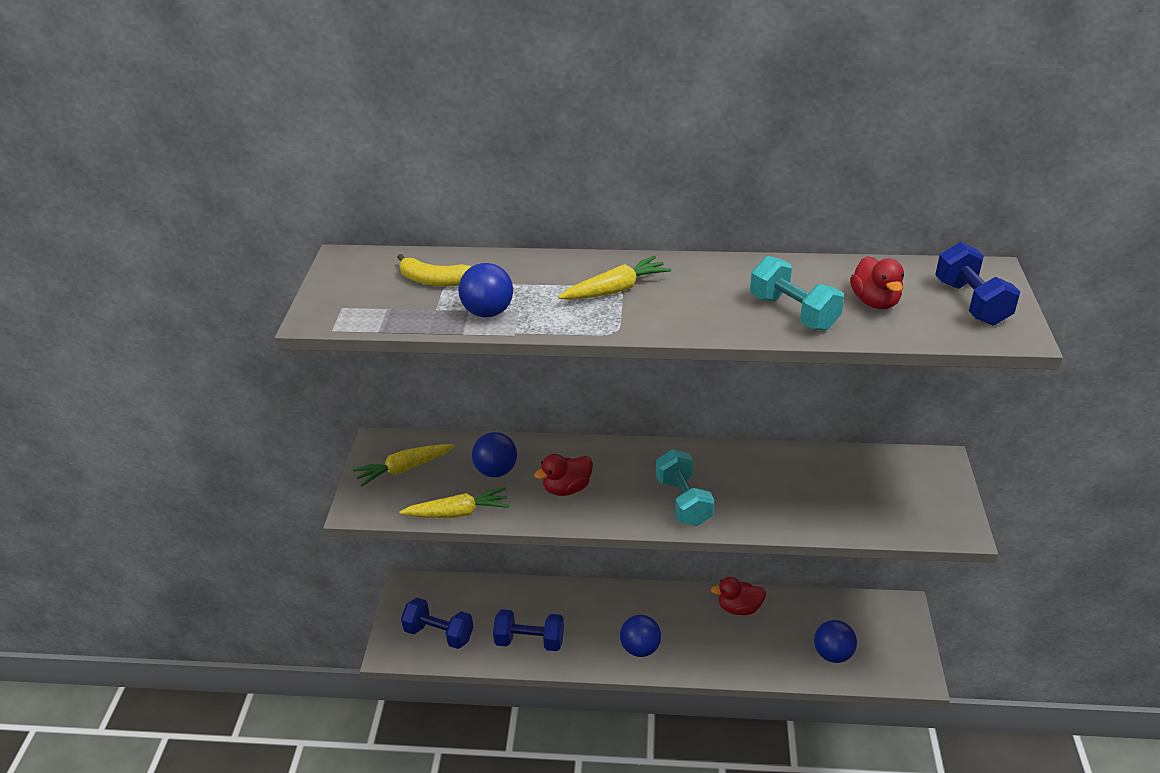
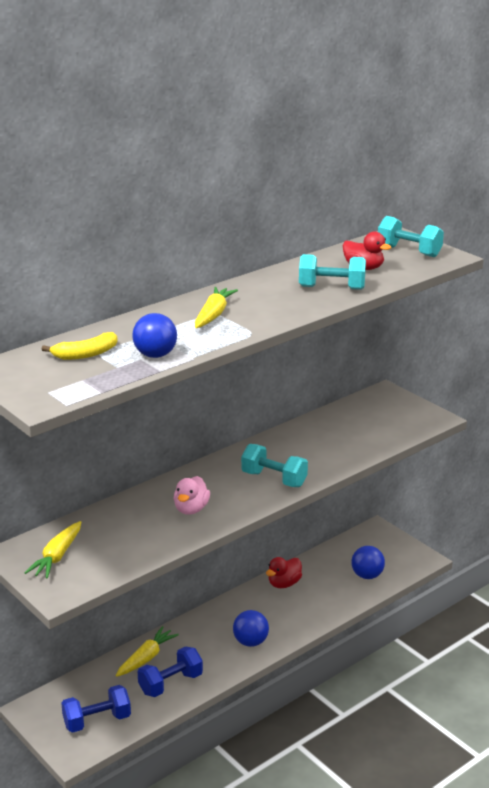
camera: 45 degrees left, 10 degrees down
yellow carrot [399,487,509,518] -> yellow carrot moved to [116,626,179,677]
blue ball [472,432,517,477] -> none
red duck [534,454,593,496] -> pink duck [173,476,210,515]
blue dumbbell [935,242,1020,325] -> turquoise dumbbell [378,216,444,257]

